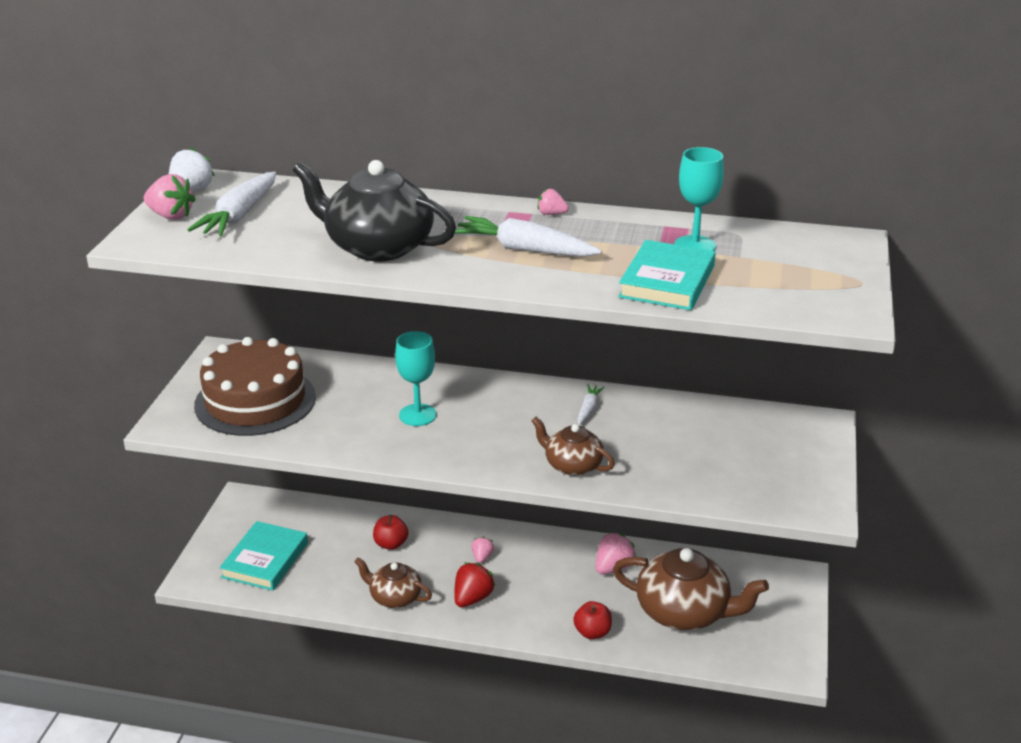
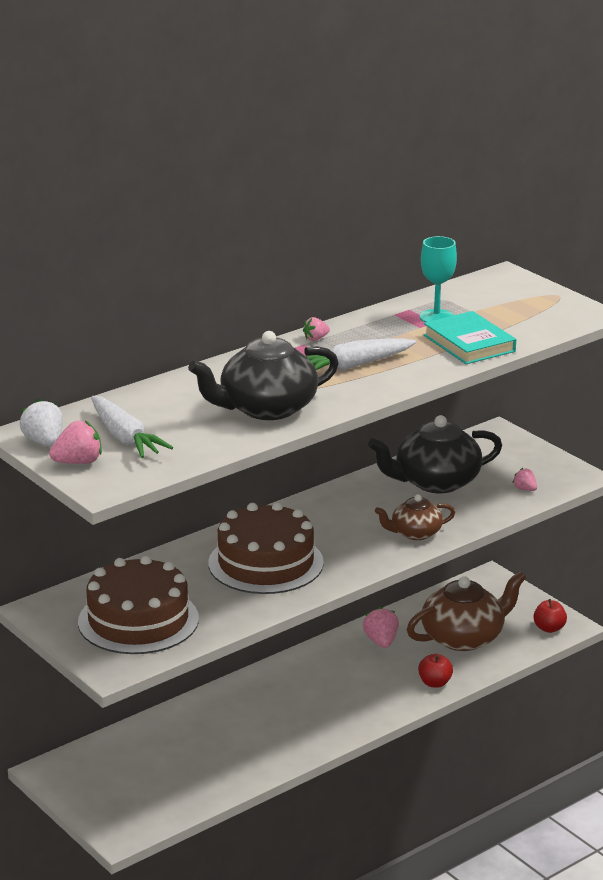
camera: 50 degrees left, 5 degrees down
turquoise book [219,521,308,591] -> none
brown teapot [354,557,432,608] -> none
red apple [373,515,409,550] -> red apple moved to [533,599,567,633]
turquoise goblet [395,331,437,426] -> brown cake [208,502,324,594]
red strawberry [454,563,495,607] -> none
pink strawberry [471,537,494,563] -> pink strawberry moved to [512,468,537,491]
white carrot [577,384,605,425] -> none
none -> black teapot [368,415,502,493]

